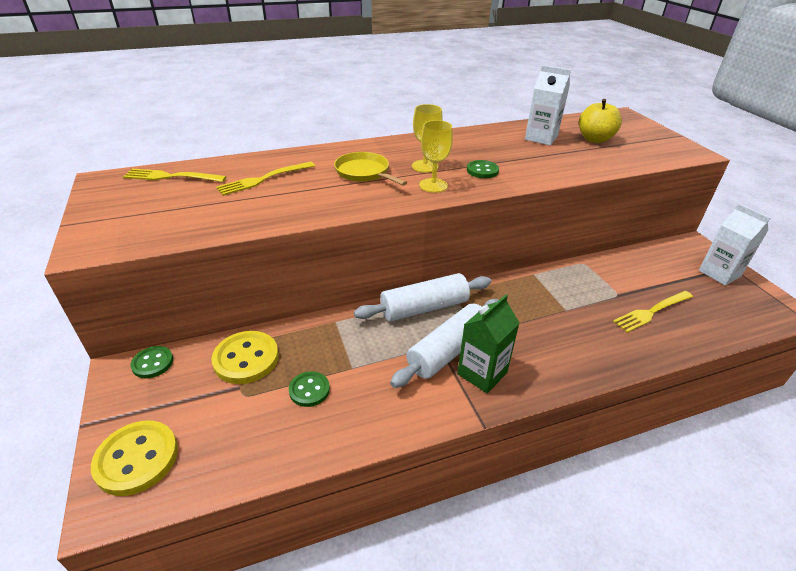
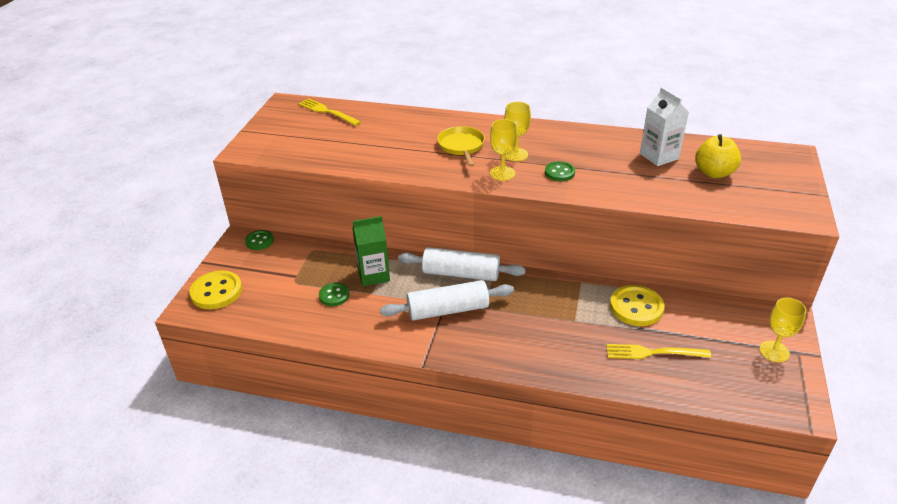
camera: 35 degrees right, 0 degrees up
yellow button [211,331,279,384] -> yellow button moved to [610,285,664,326]
yellow fork [216,162,315,196] -> none
green carton [457,294,519,393] -> green carton moved to [352,216,390,286]
white carton [699,204,770,286] -> yellow goblet [759,298,806,362]

